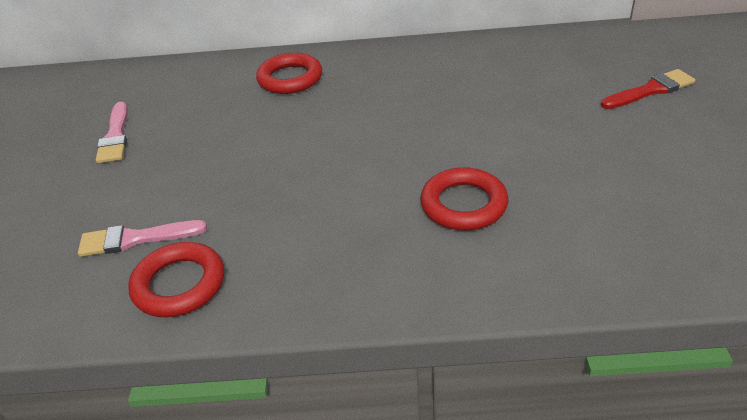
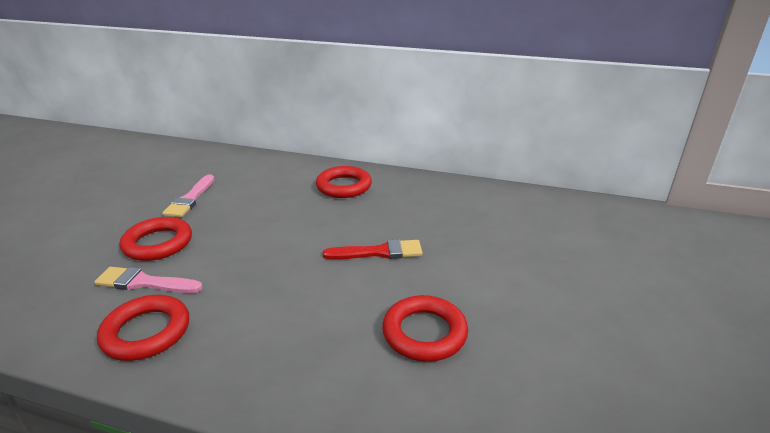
camera: 15 degrees right, 10 degrees down
red brush [601,69,695,109] -> red brush moved to [323,239,423,259]
none -> red ring [120,217,192,261]

